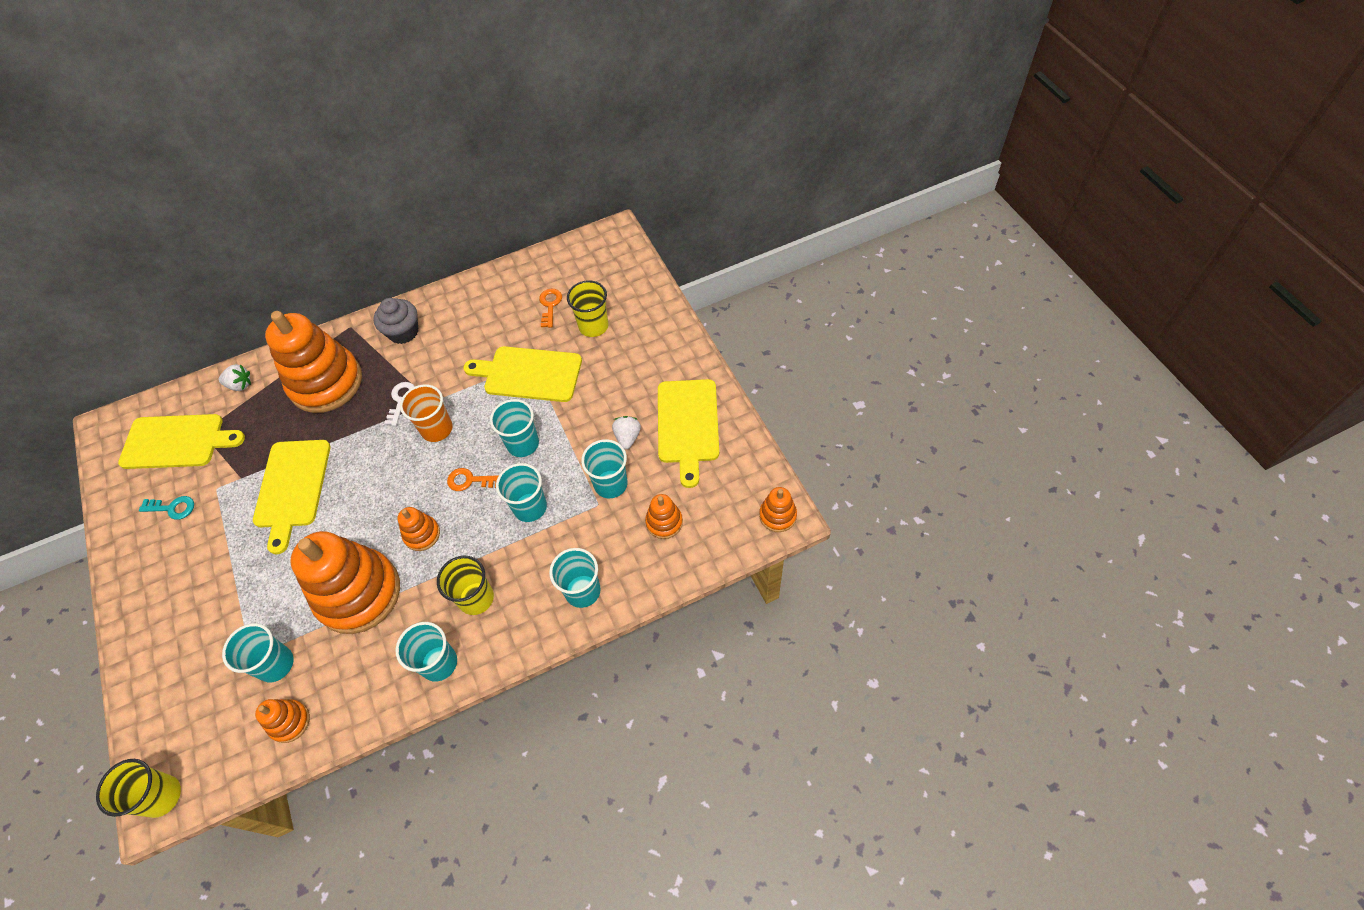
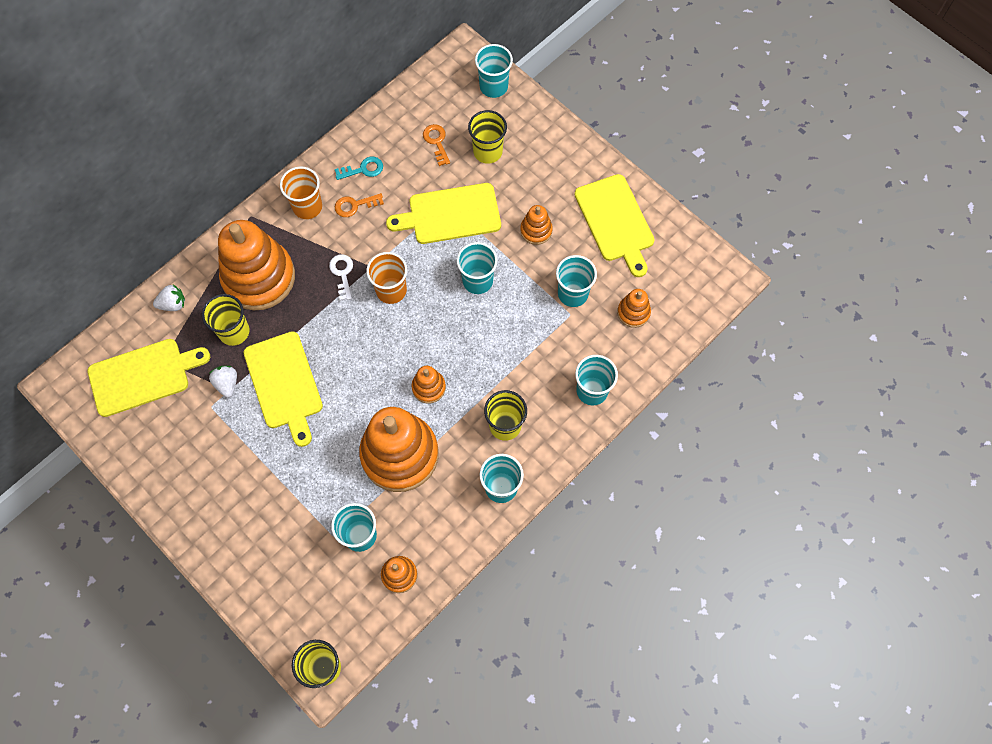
camera: 25 degrees left, 10 degrees up
turquoise key [139,496,194,520] -> turquoise key moved to [335,157,383,180]
grey cupcake [373,298,418,344] -> orange cup [280,166,322,219]
orange key [447,468,499,491] -> orange key moved to [335,193,384,217]
turquoise cup [496,463,547,522] -> turquoise cup moved to [475,44,513,98]
white strawberry [612,416,641,449] -> white strawberry moved to [209,366,237,398]
orange stacking toy [759,487,797,532] -> orange stacking toy moved to [520,205,553,245]
none -> yellow cup [202,294,249,346]

